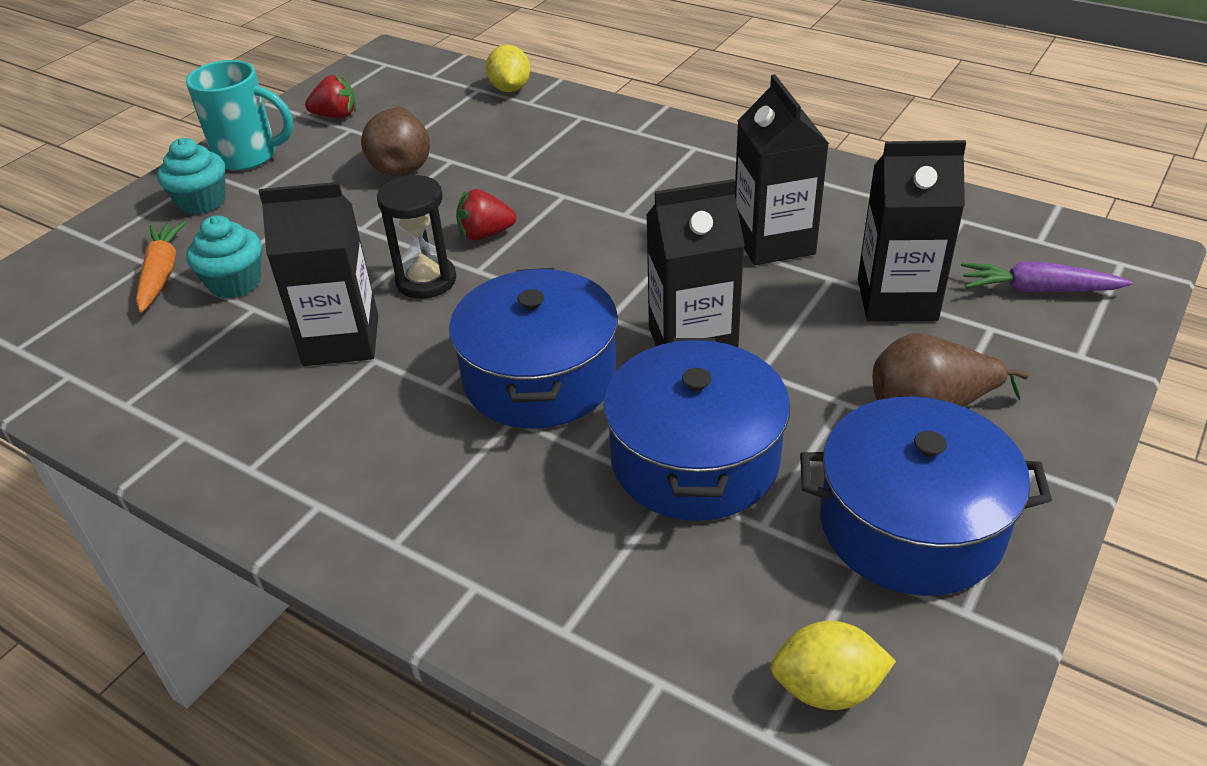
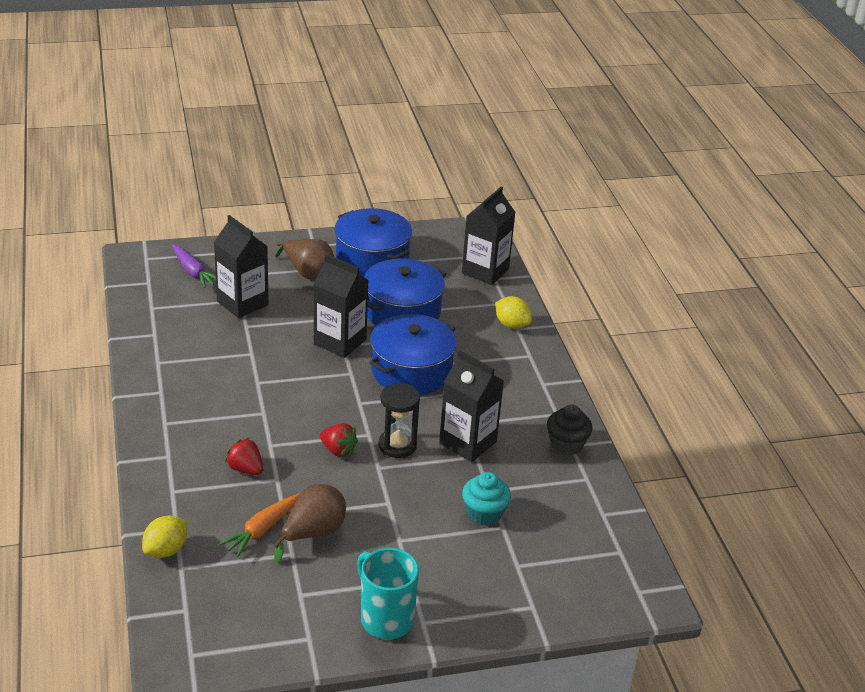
camera: 140 degrees left, 5 degrees down
orange carrot [136,221,186,313] -> orange carrot moved to [219,494,300,557]
turquoise cupcake [157,138,225,215] -> none
red strawberry [305,75,356,118] -> red strawberry moved to [225,438,263,475]
black carton [735,74,829,265] -> black carton moved to [462,187,516,285]
yellow lemon [770,621,896,710] -> yellow lemon moved to [495,296,532,329]
none -> black cupcake [547,405,593,455]

